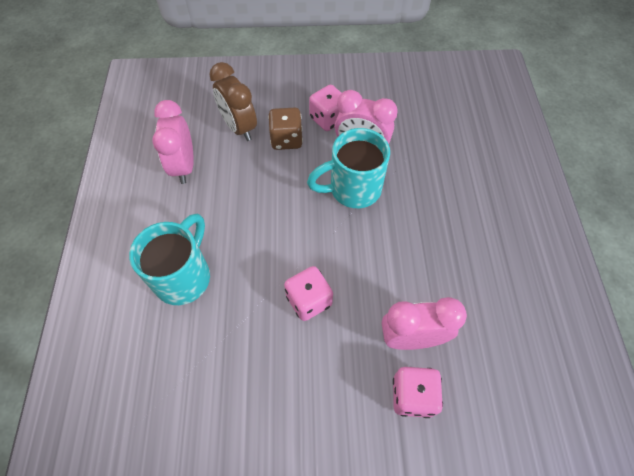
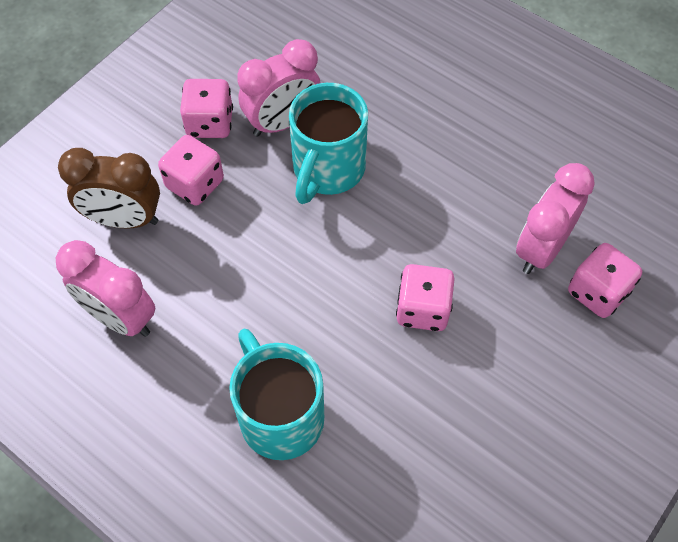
camera: 50 degrees left, 0 degrees up
brown dice [268,108,303,150] -> pink dice [158,135,224,206]

